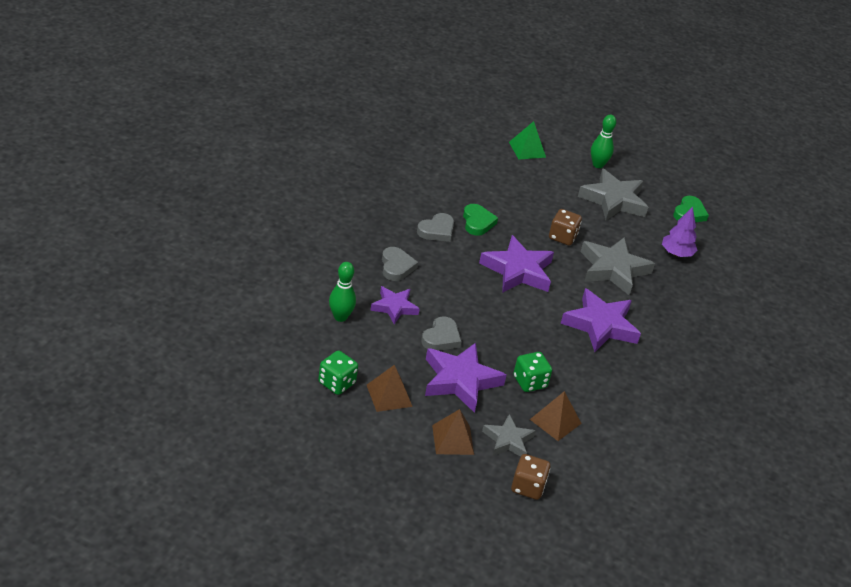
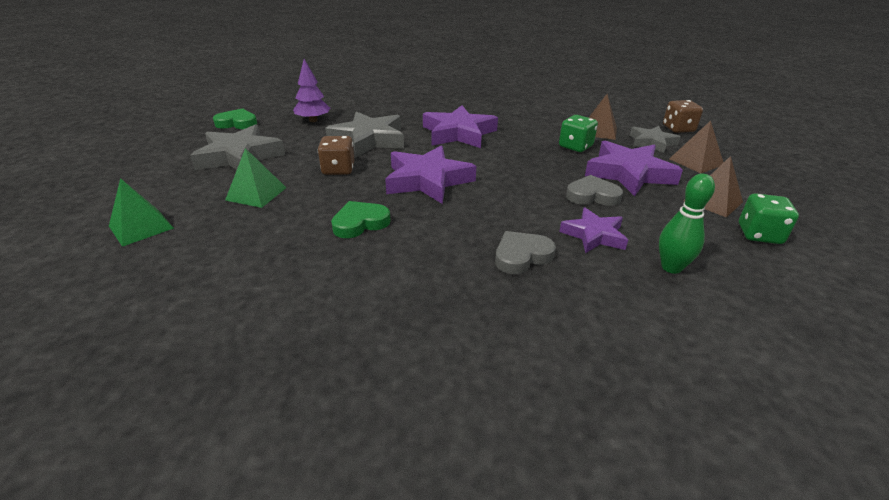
camera: 110 degrees left, 5 degrees down
grey heart [417,213,454,242] -> none
green bowling pin [591,115,616,168] -> none
none -> green pyramid [225,148,287,208]

